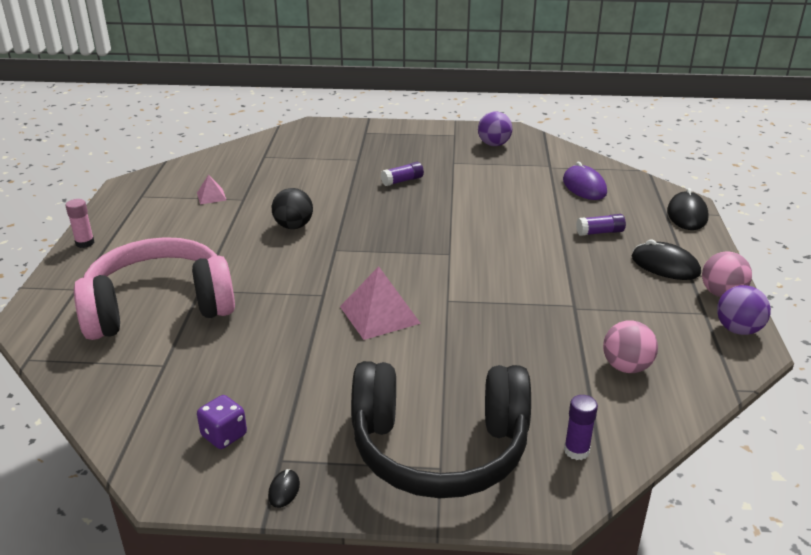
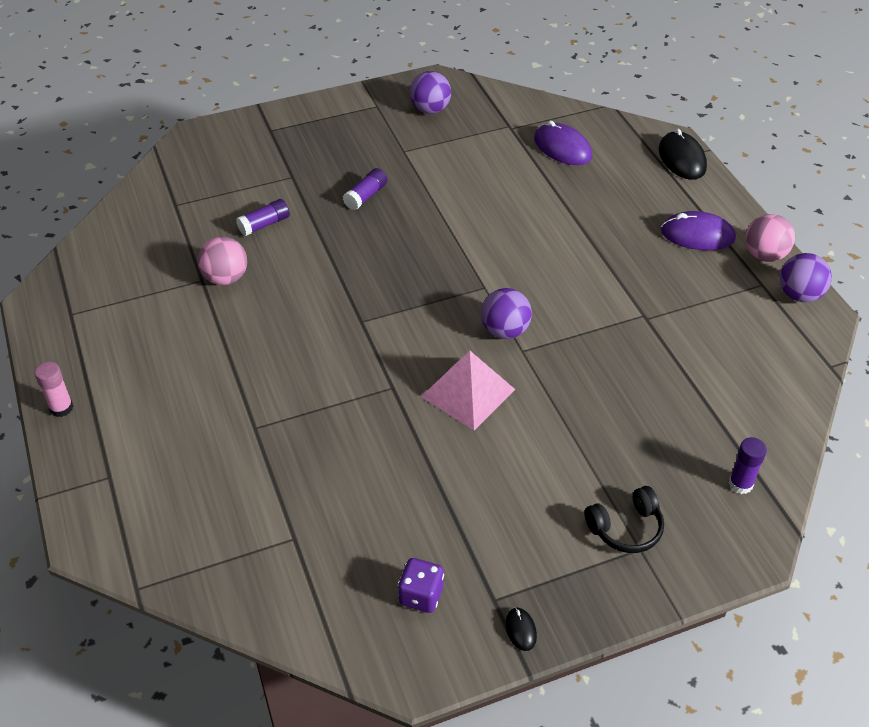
camera: 25 degrees left, 15 degrees up
pink headphones [74,237,235,340] -> none
pink pyramid [197,174,226,205] -> none
black ball [272,188,313,229] -> none
black headphones [351,361,531,498] -> black headphones [584,486,664,553], size x0.41
purple glue stick [576,214,626,236] -> purple glue stick moved to [236,199,290,236]
pink ball [603,320,658,373] -> pink ball moved to [198,236,247,285]
black mouse [632,239,701,280] -> purple mouse [661,211,736,250]
none -> purple ball [481,288,532,339]

